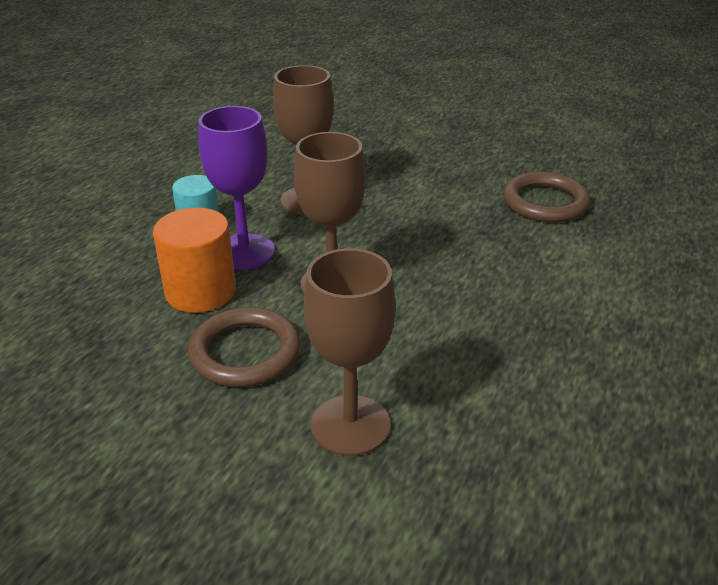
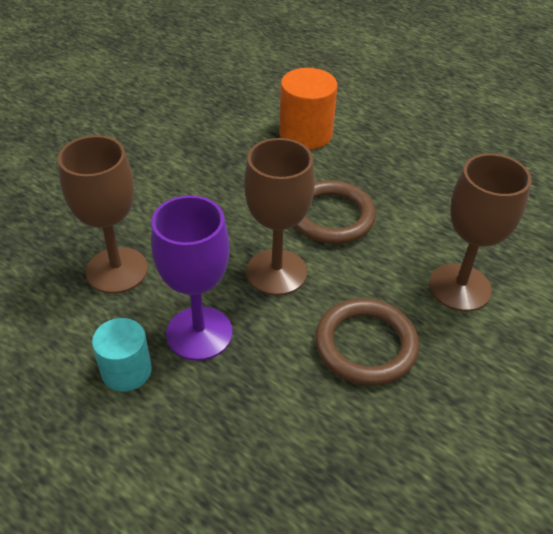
camera: 80 degrees left, 10 degrees up
orange cylinder [153,208,236,313] -> orange cylinder moved to [279,68,337,150]
brown ring [503,172,590,223] -> brown ring moved to [294,180,376,244]

